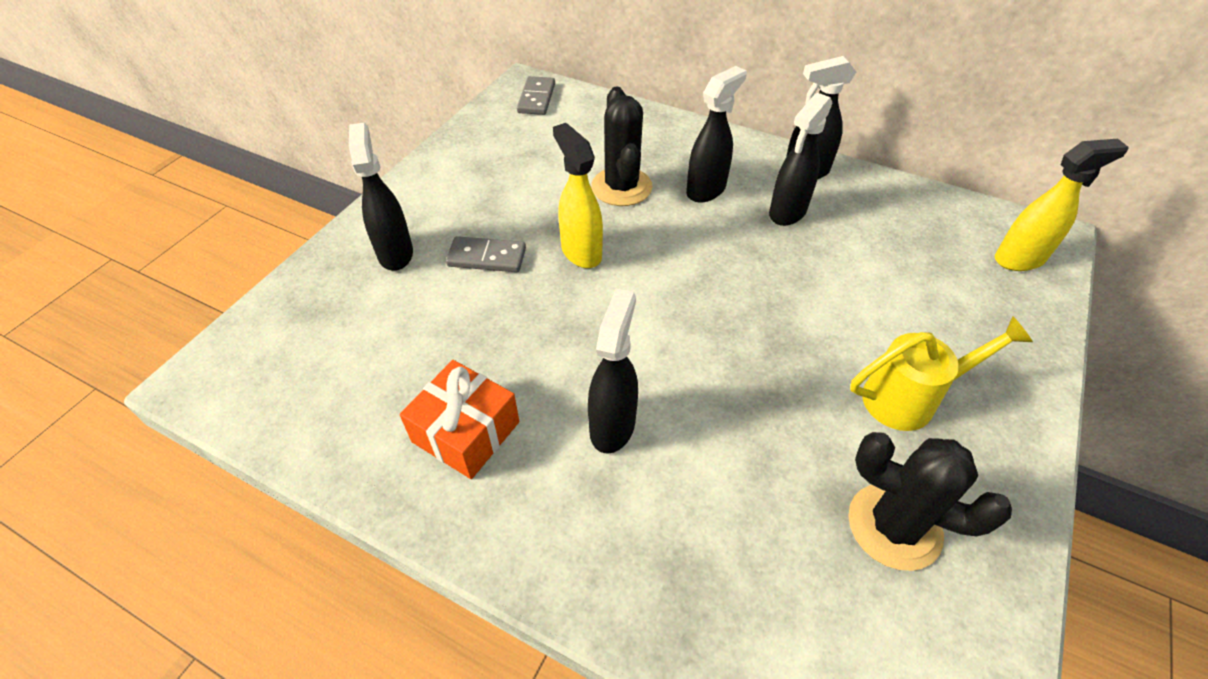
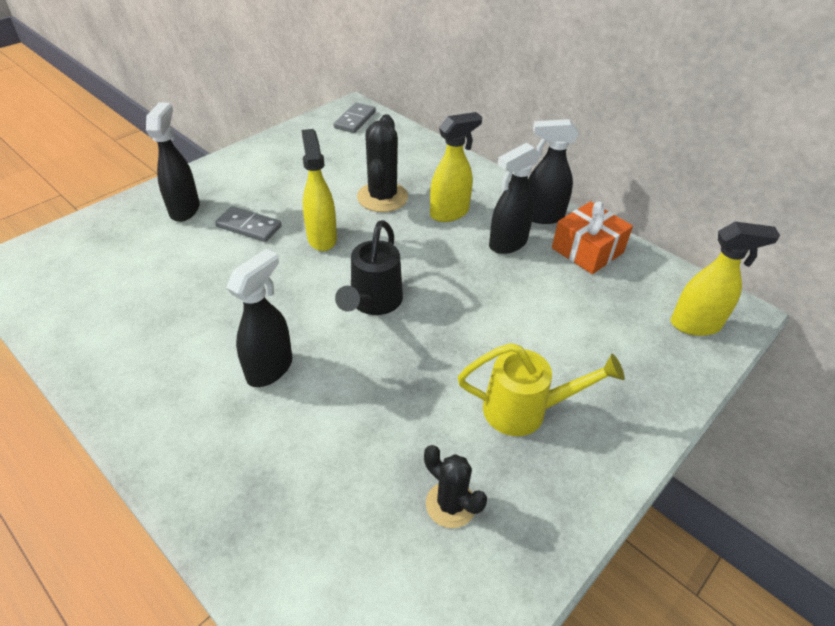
camera: 15 degrees right, 5 degrees down
orange gift [400,360,519,479] -> orange gift moved to [552,201,633,274]
black spray bottle [686,66,747,202] -> yellow spray bottle [430,112,482,222]
black cactus [848,432,1012,571] -> black cactus [424,445,487,528], size x0.63
none -> black watering can [335,220,403,315]

